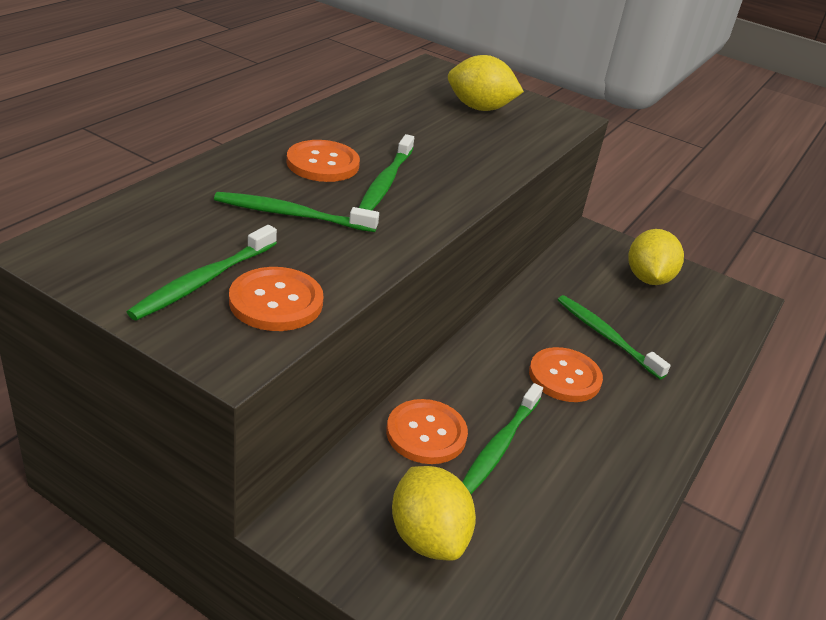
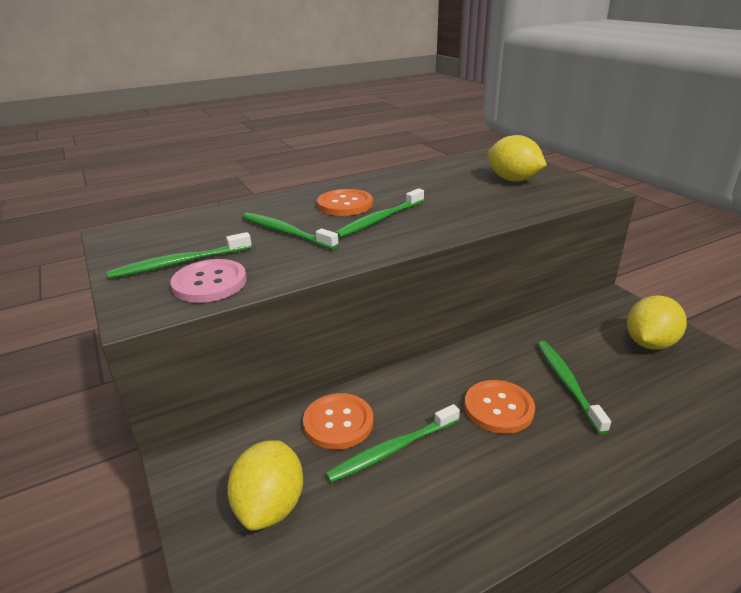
camera: 35 degrees right, 5 degrees down
orange button [229,267,323,331] -> pink button [171,259,247,303]

